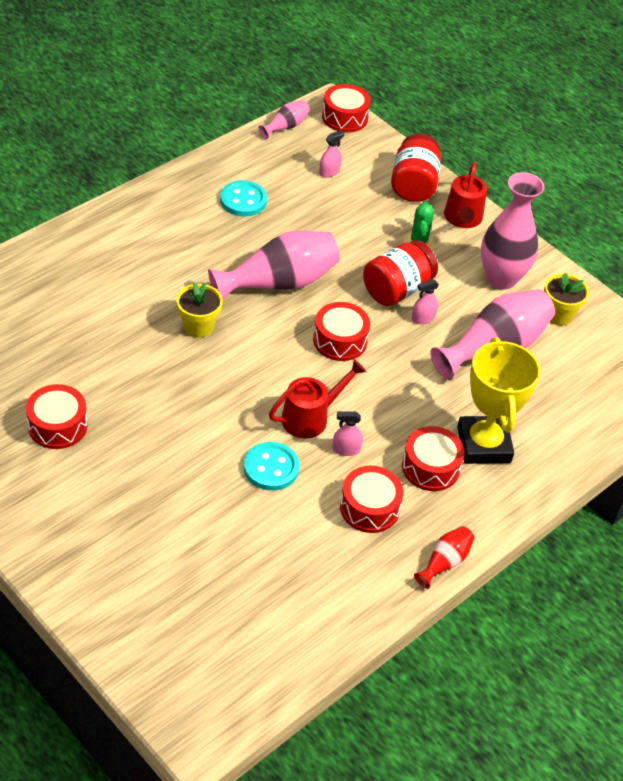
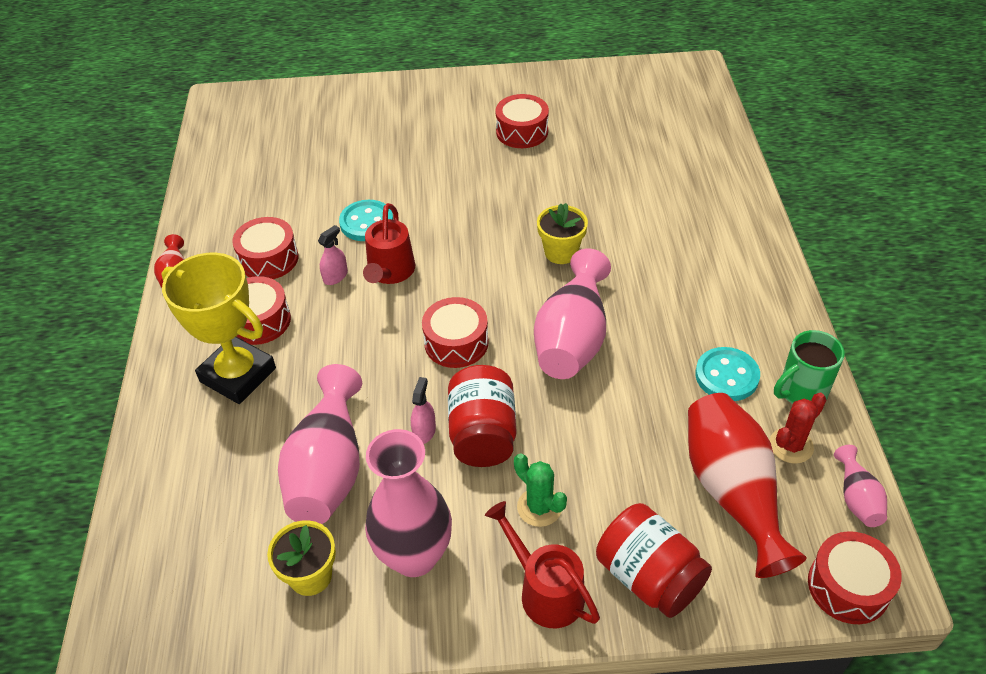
camera: 135 degrees right, 0 degrees up
pink spray bottle [319,130,345,177] -> red vase [688,393,807,578]
none -> red cactus [770,393,826,464]
none -> green mug [774,330,844,404]

